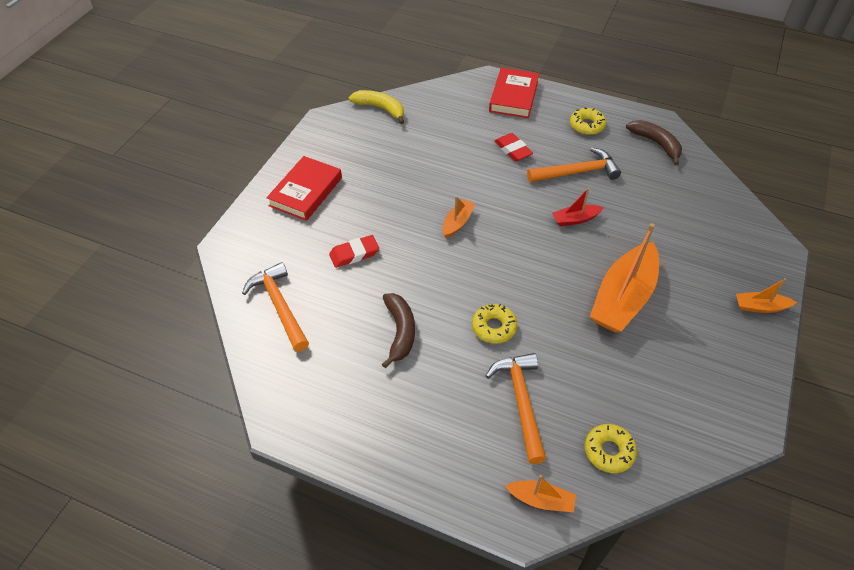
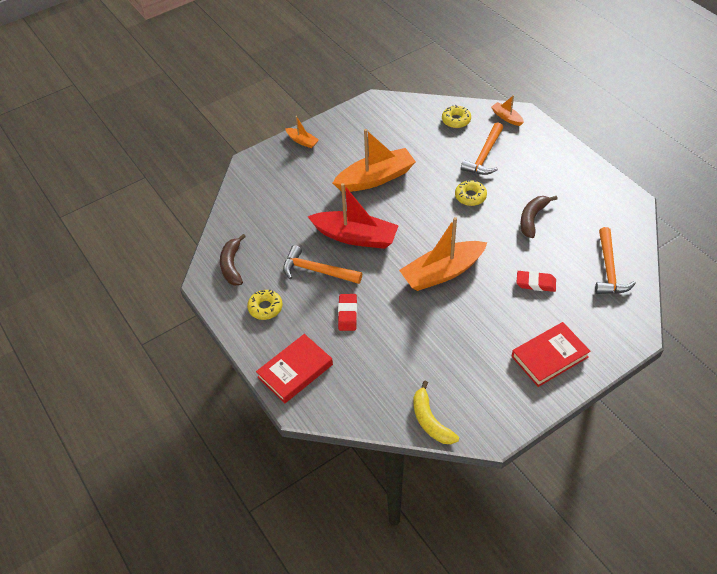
camera: 145 degrees left, 0 degrees up
orange boat [443,196,475,238] -> orange boat [399,217,488,291], size x2.11
red boat [552,188,604,226] -> red boat [307,183,399,249], size x2.11

